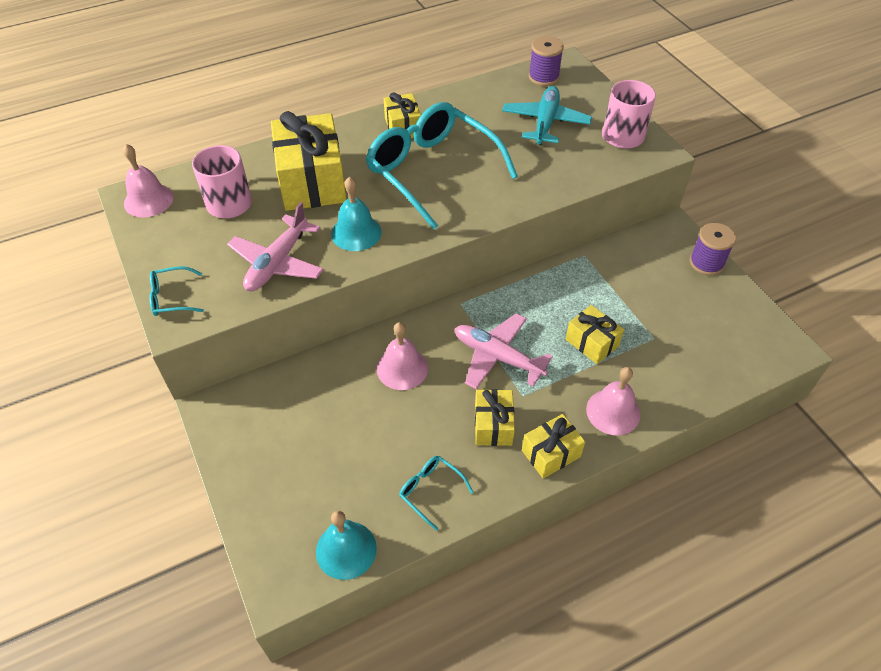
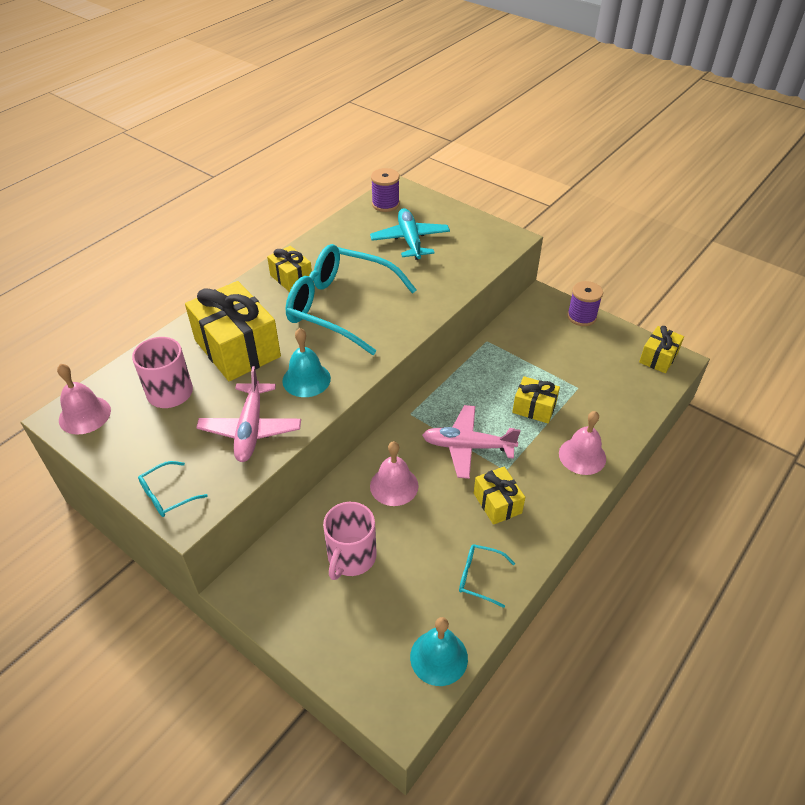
camera: 25 degrees left, 5 degrees down
yellow gift [522,414,585,479] -> yellow gift moved to [639,326,684,373]
pink mug [602,80,656,149] -> pink mug moved to [323,502,377,580]

